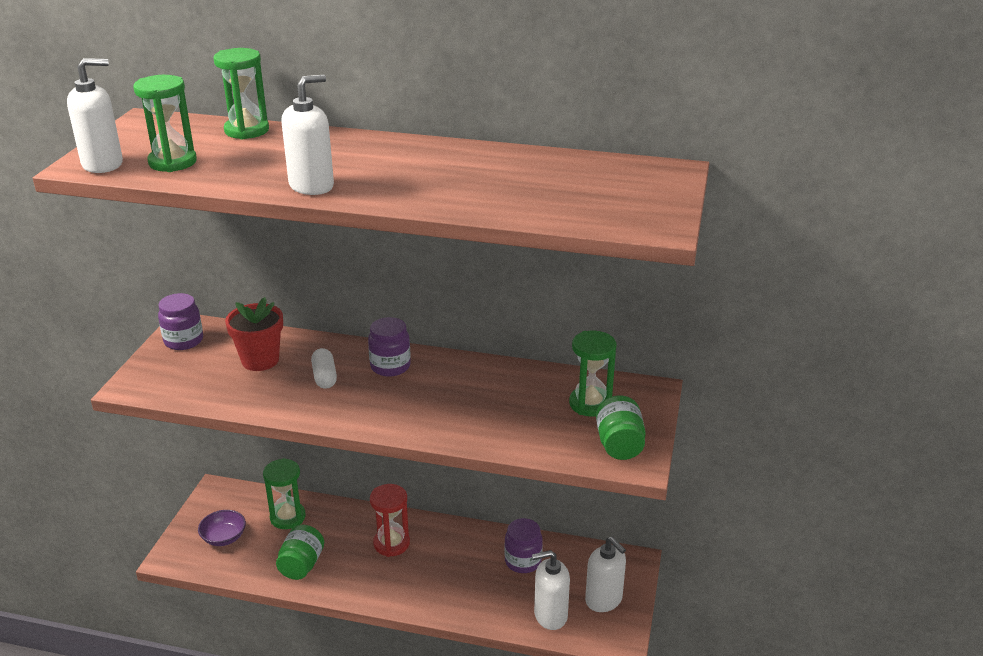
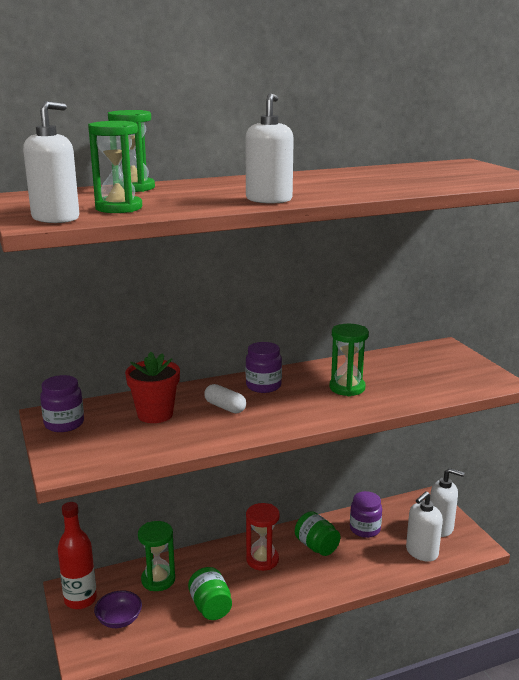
camera: 35 degrees left, 10 degrees down
green hourglass [569,331,617,417] -> green hourglass moved to [330,324,369,396]
green jar [596,395,646,460] -> green jar moved to [295,511,341,556]
none -> red bottle [57,502,97,609]

